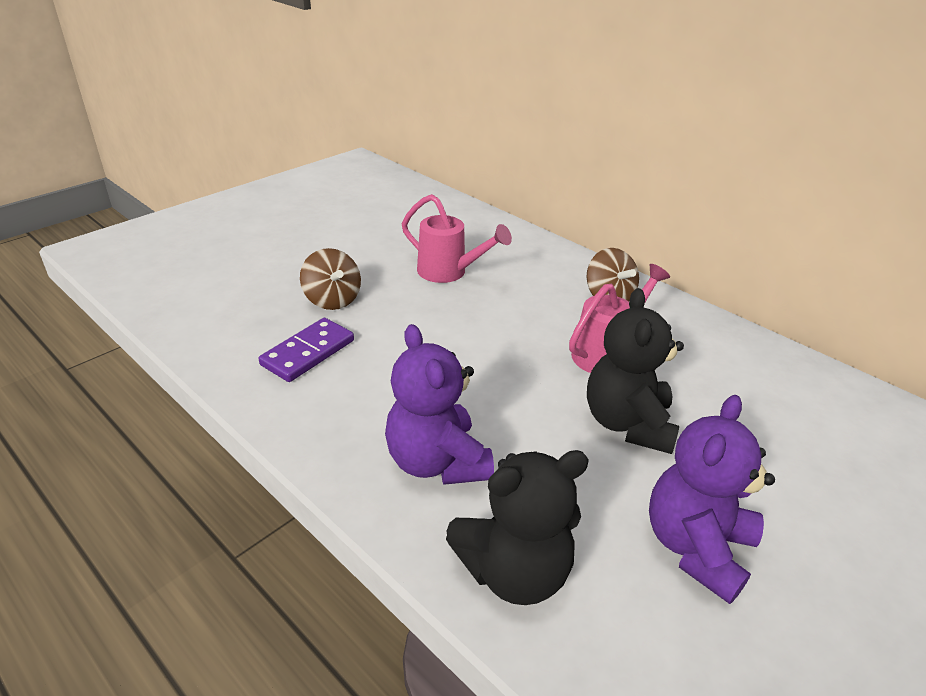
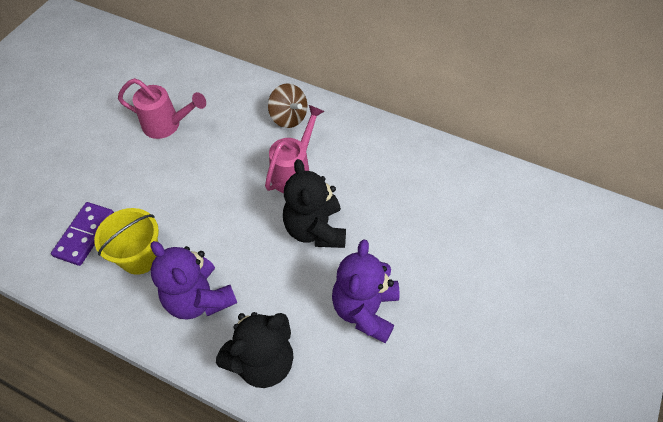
camera: 15 degrees left, 20 degrees up
brown spinning top [300,248,361,310] -> none
none -> yellow bucket [94,208,159,275]

